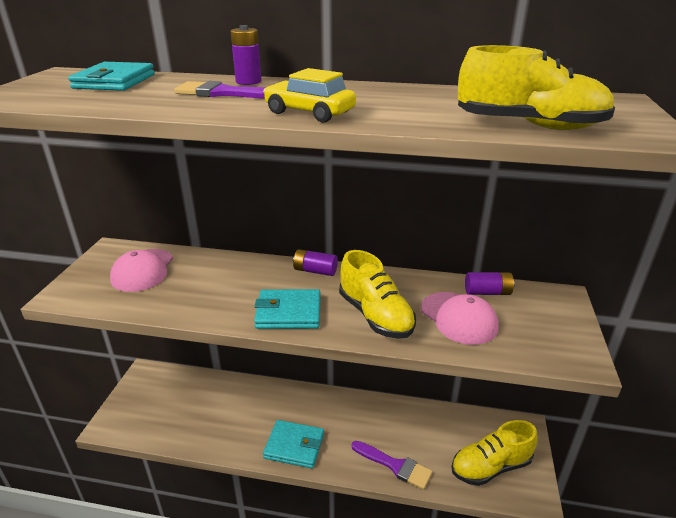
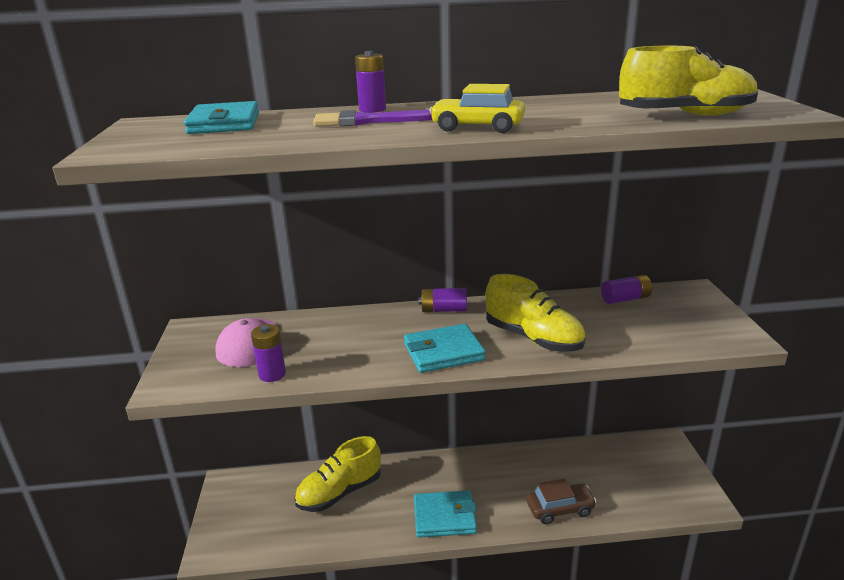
camera: 15 degrees left, 5 degrees down
purple brush [352,441,432,490] -> brown car [526,478,597,524]
pink cap [421,292,499,345] -> none
yellow shoe [451,420,538,486] -> yellow shoe moved to [295,436,381,512]
none -> purple battery [251,324,286,382]

